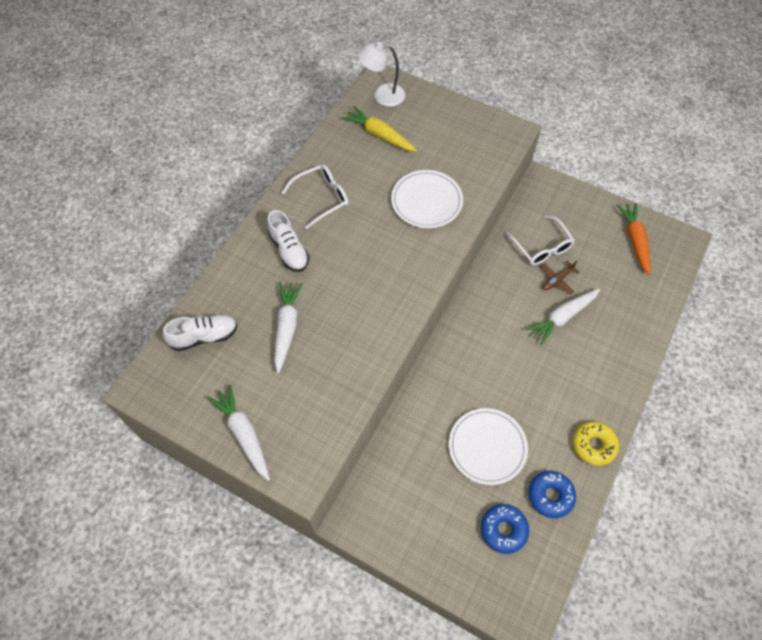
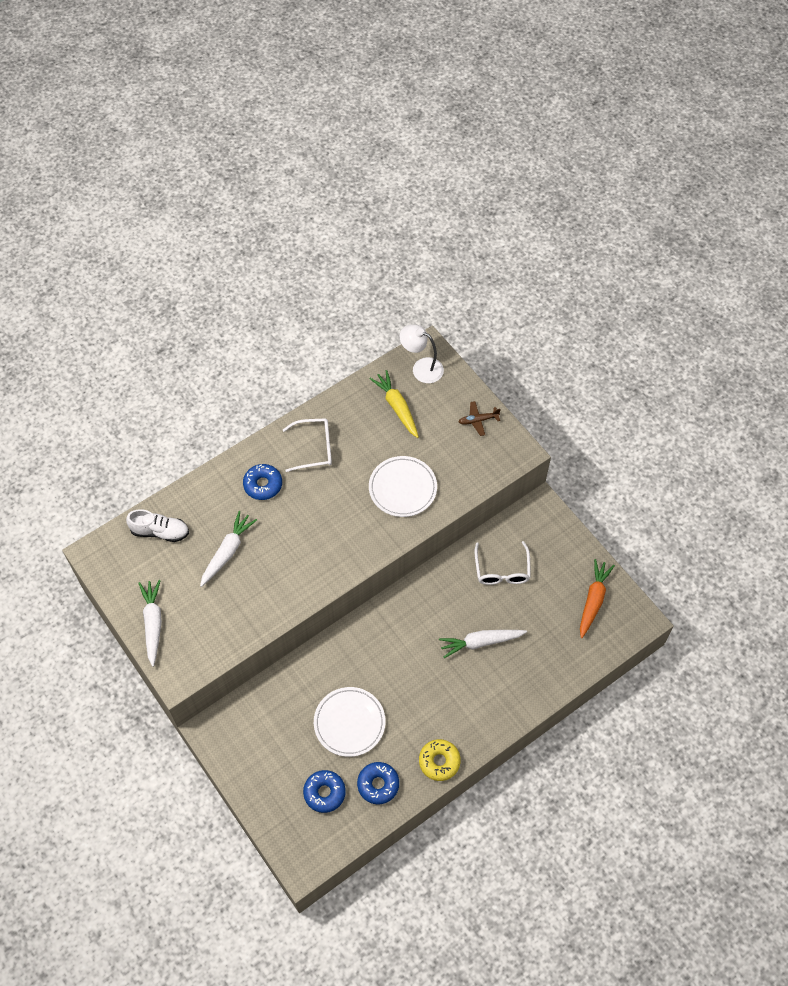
camera: 25 degrees right, 0 degrees up
white shoe [267,210,309,272] -> blue donut [243,464,282,500]
brown plane [541,261,579,294] -> brown plane moved to [459,401,501,436]

